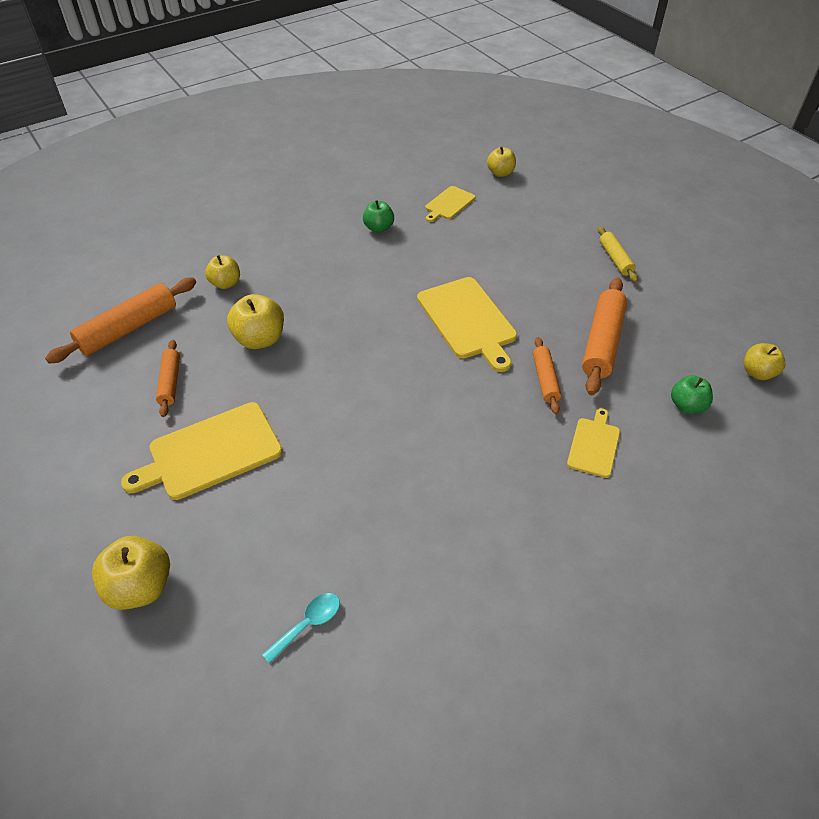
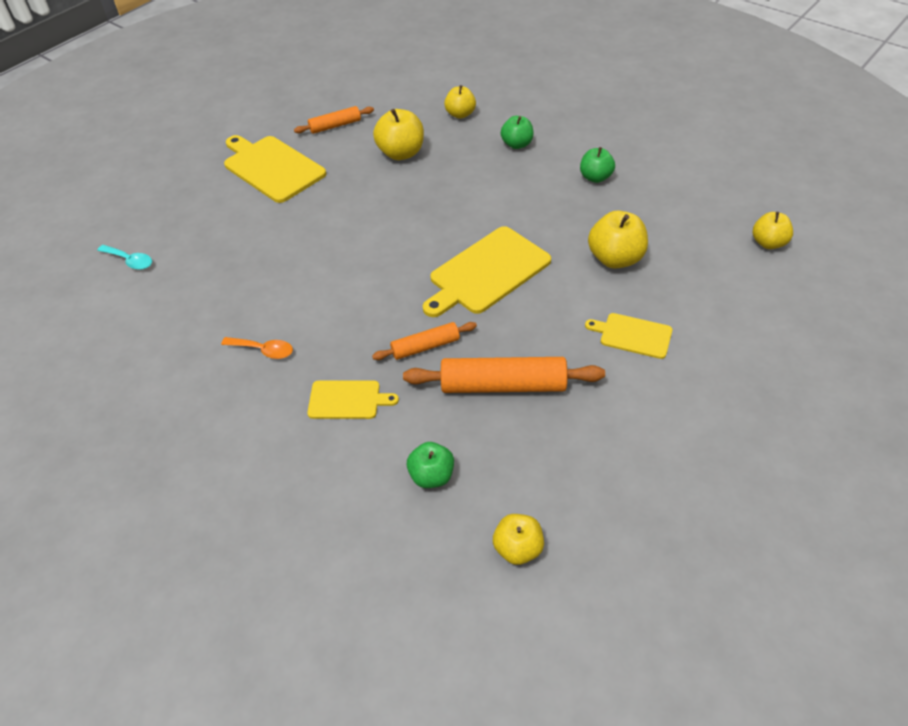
camera: 75 degrees right, 0 degrees up
orange rolling pin [45,278,196,364] -> none
yellow apple [92,536,170,610] -> yellow apple moved to [588,211,648,269]
yellow cutting board [425,186,476,222] -> yellow cutting board moved to [585,313,673,359]
yellow rolling pin [598,226,638,282] -> none
none -> orange spoon [221,337,293,359]
none -> green apple [501,116,534,149]

